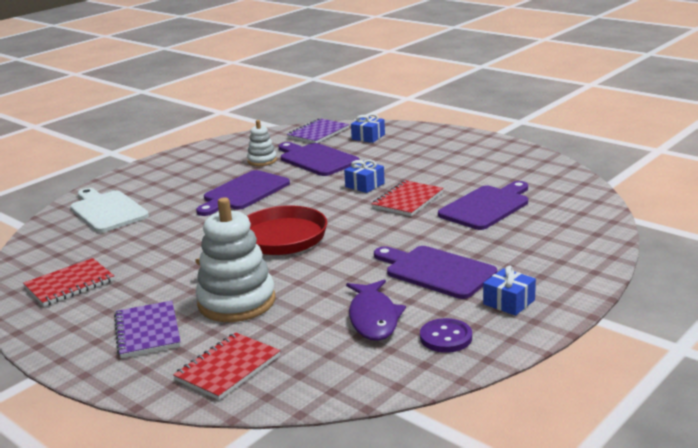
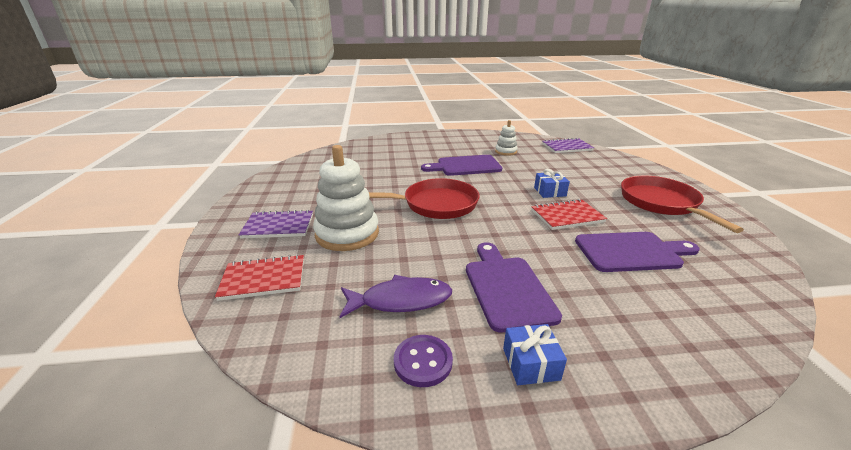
camera: 40 degrees right, 5 degrees up
red notebook [23,258,115,306] -> none
white cutting board [70,188,149,233] -> none
purple notebook [114,301,181,358] -> purple notebook turned 60 degrees clockwise [239,210,313,239]
purple cutting board [278,142,360,176] -> none
purple fish [346,279,406,341] -> purple fish turned 135 degrees counterclockwise [340,275,452,318]
blue gift [351,114,385,143] -> none
none -> red pan [621,176,744,233]

